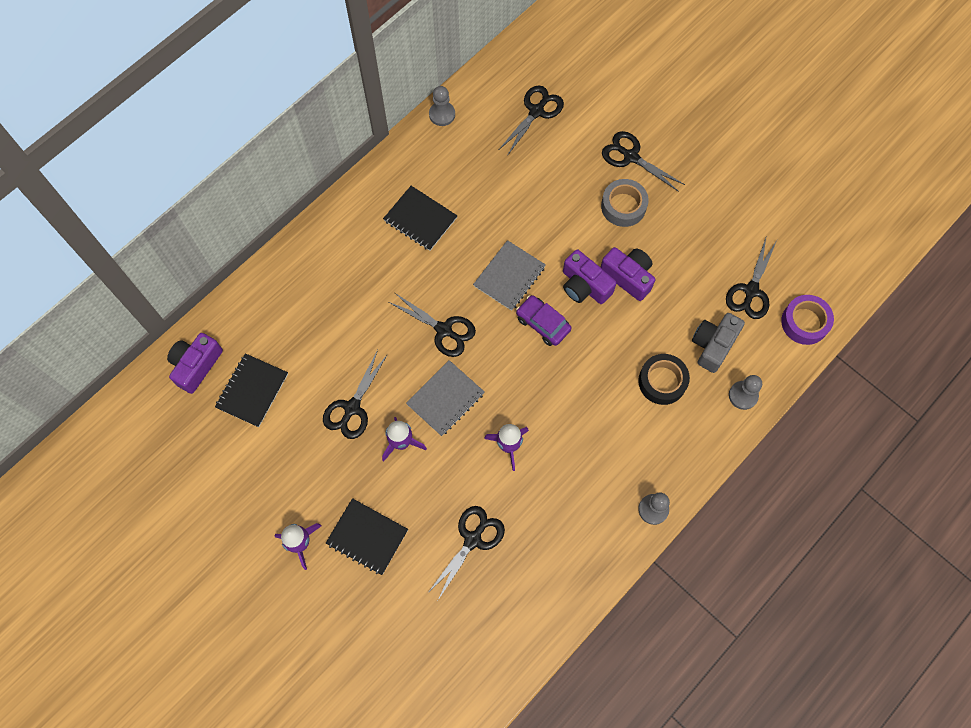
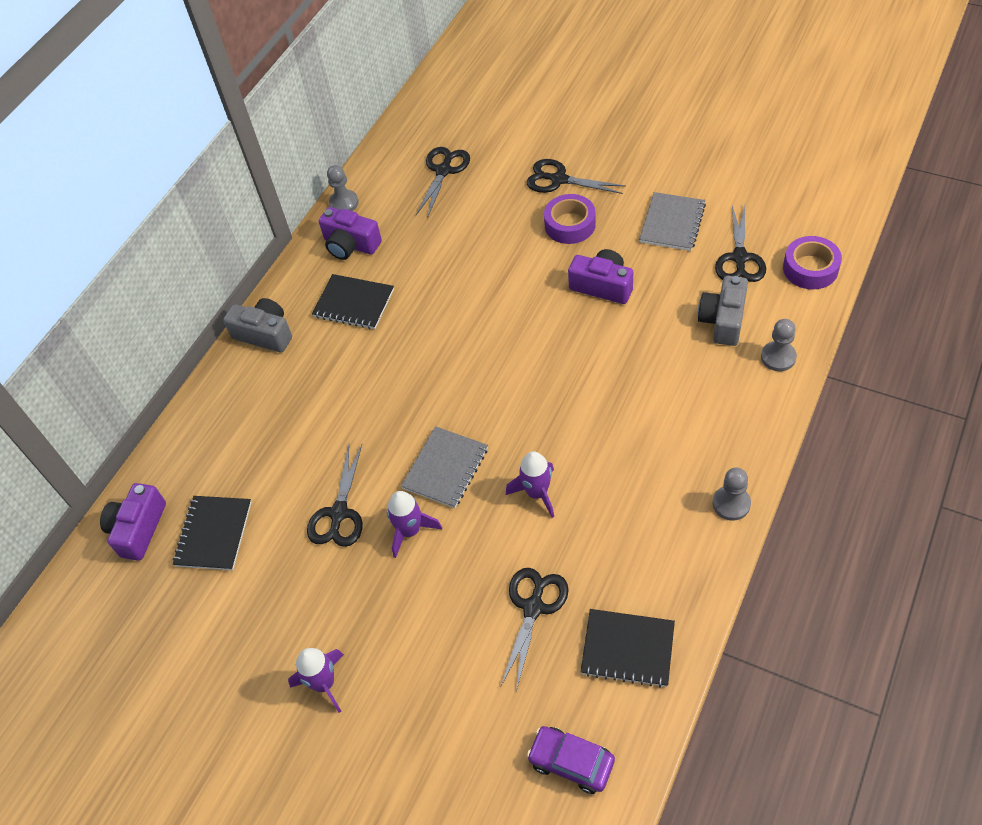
camera: 10 degrees left, 15 degrees down
black notebook [326,498,408,575] -> black notebook moved to [581,609,675,688]
black scissors [389,293,476,357] -> none
grey notebook [473,240,546,311] -> grey notebook moved to [639,192,706,251]
purple car [516,295,571,346] -> purple car moved to [527,726,615,794]
purple camera [563,249,616,304] -> purple camera moved to [319,207,382,260]
grey tape [601,179,649,227] -> purple tape [544,194,596,244]
black tape [638,354,690,405] -> none
none -> grey camera [223,298,292,352]

